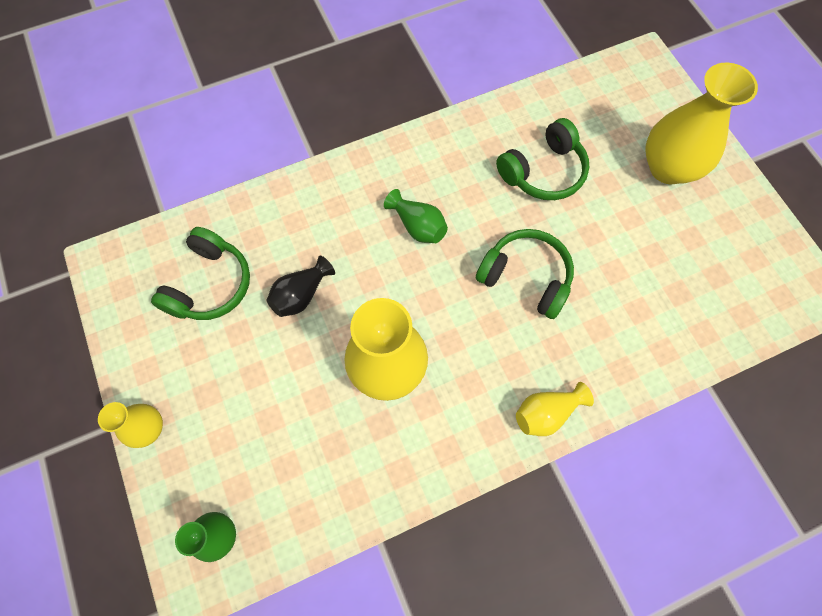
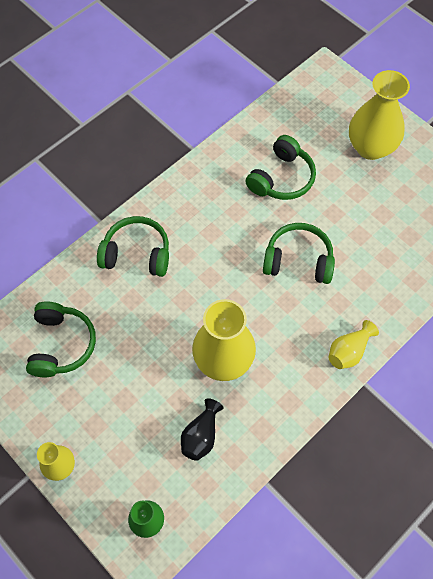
camera: 20 degrees left, 5 degrees down
black vase [266,255,335,317] -> black vase moved to [181,398,224,461]
green vase [384,189,448,243] -> none
none -> green headphones [97,216,169,277]

